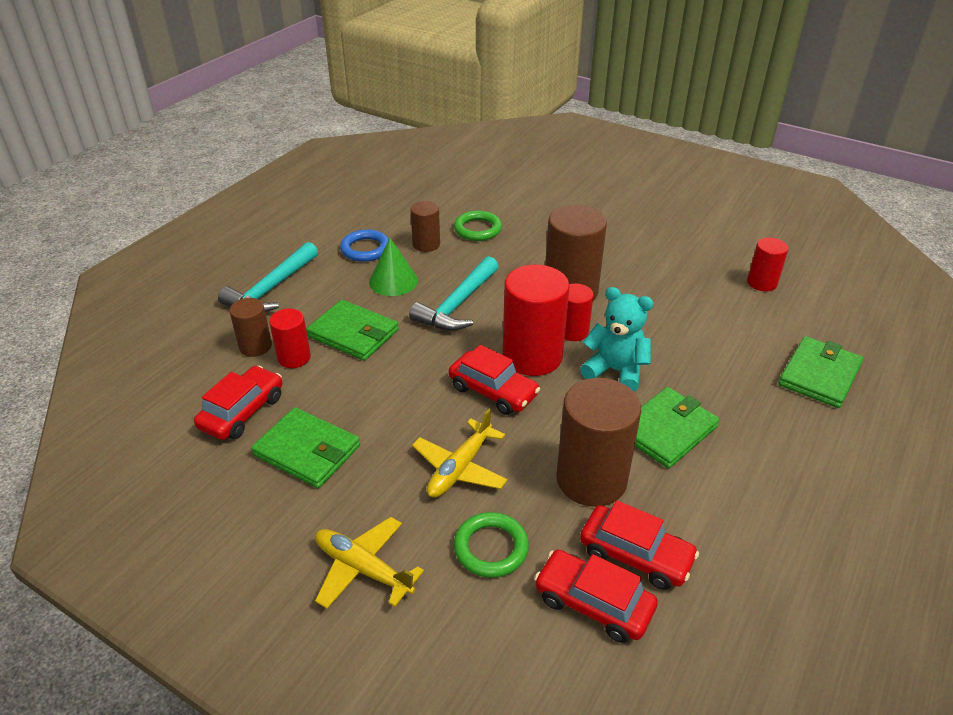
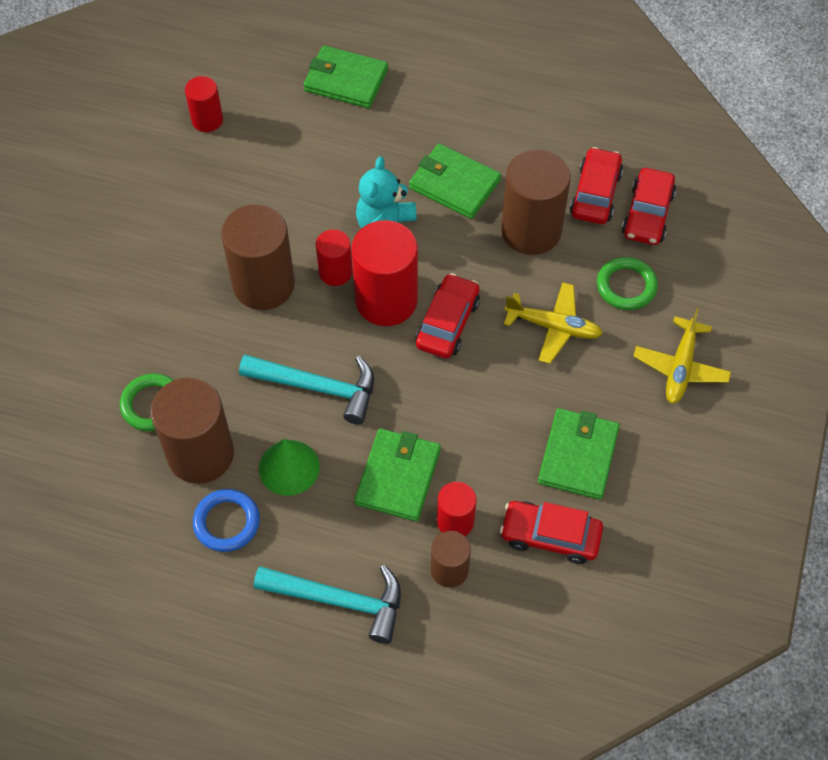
camera: 105 degrees left, 20 degrees up
brown cylinder [411,201,440,252] -> brown cylinder [151,377,234,484], size x1.83

